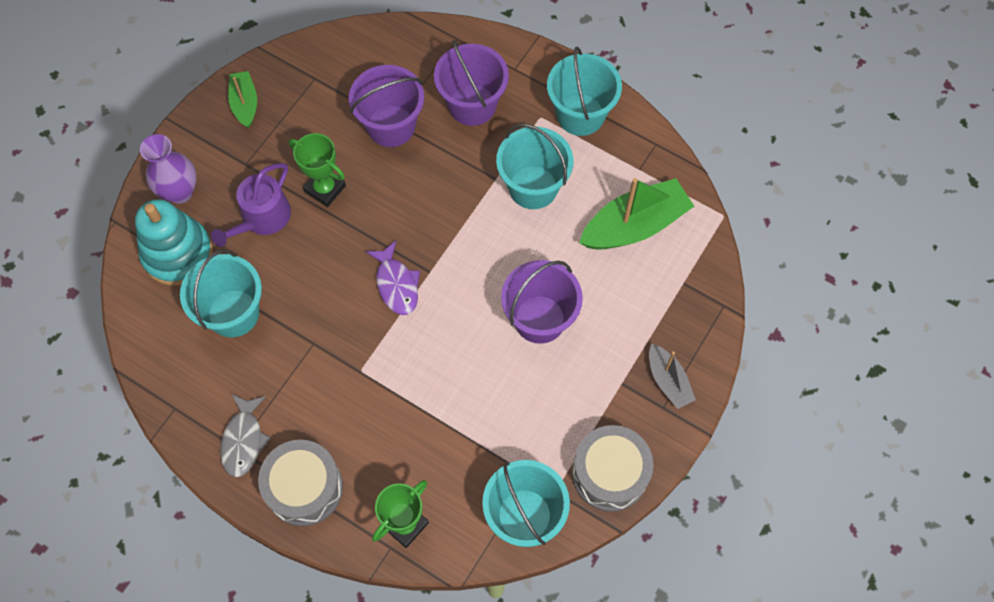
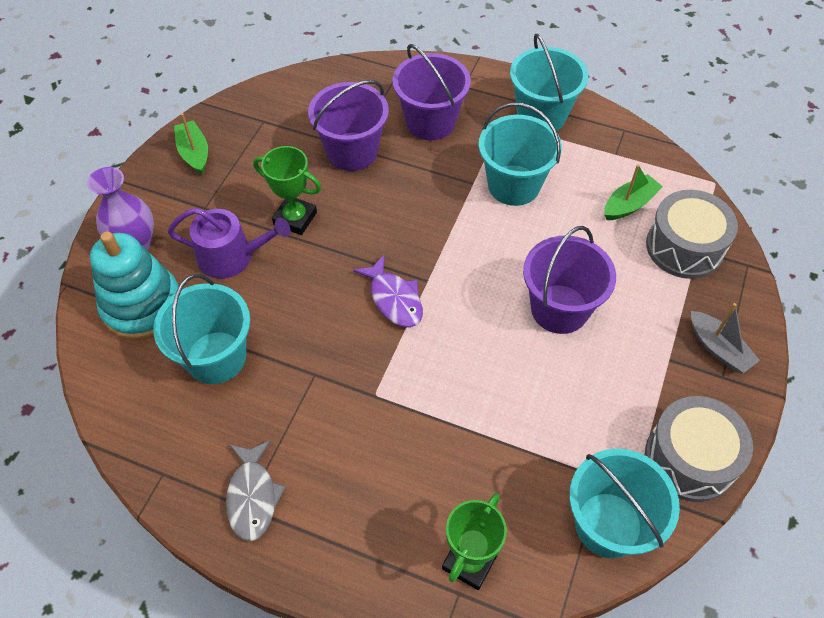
camera: 10 degrees left, 10 degrees down
purple watering can [211,163,291,247] -> purple watering can turned 105 degrees counterclockwise [168,208,291,279]
grey drum [258,440,343,526] -> grey drum moved to [646,190,738,279]
green boat [579,178,694,250] -> green boat [604,164,663,220], size x0.56

